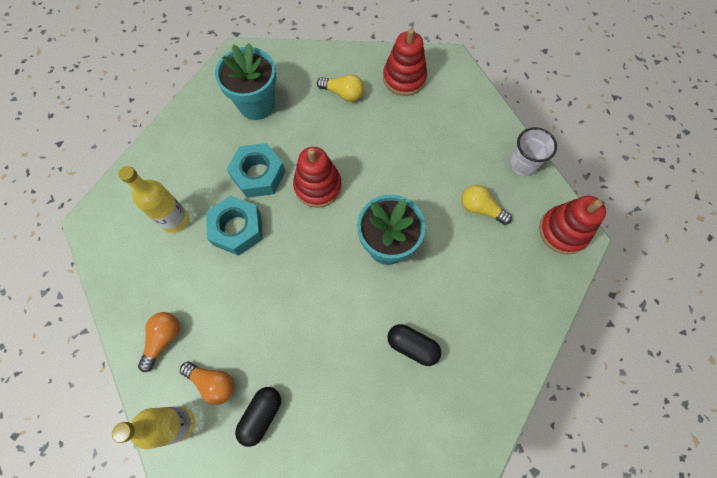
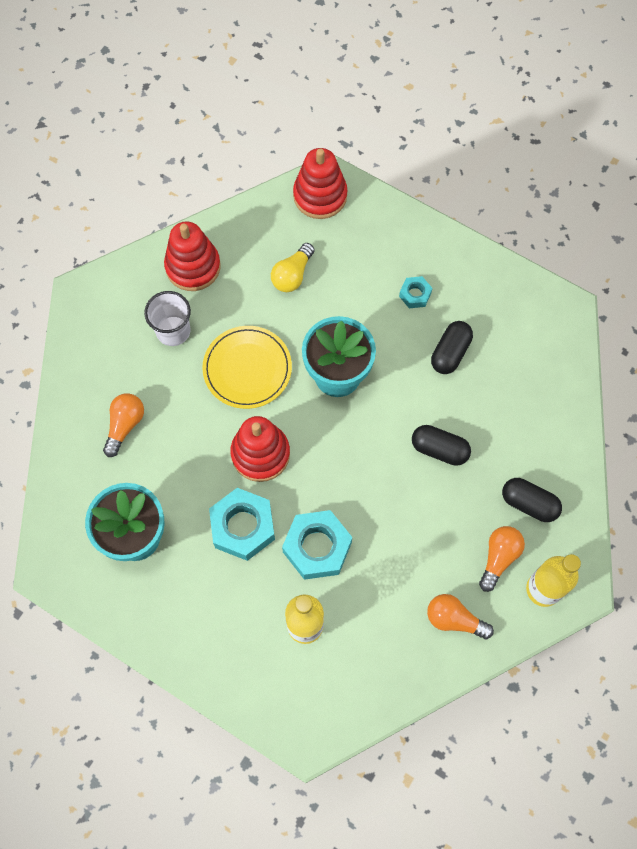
camera: 90 degrees left, 0 degrees up
yellow light bulb [317,74,364,102] -> orange light bulb [103,393,144,457]
red stacking toy [383,28,427,96] -> red stacking toy moved to [164,221,221,291]
white cup [510,127,557,176] -> white cup moved to [144,291,191,346]
none -> yellow plate [202,326,292,409]
none -> turquoise nut [399,276,432,308]
none -> black capsule [412,425,471,466]

